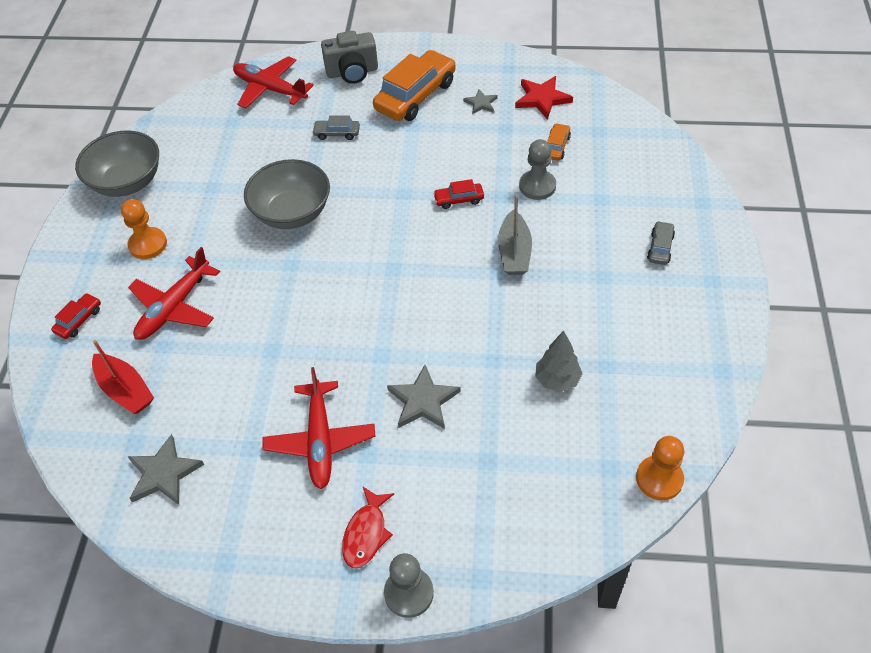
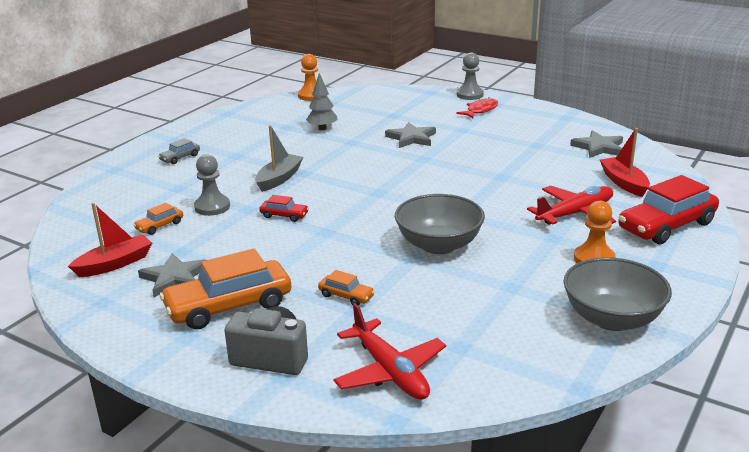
camera: 155 degrees left, 25 degrees down
red car [51,293,101,339] -> red car [618,175,719,244], size x2.17
red plane [262,367,376,489] -> none
grey car [312,116,360,140] -> orange car [318,270,375,306]
grey star [463,89,497,114] -> grey star [138,253,206,297], size x1.68
red star [515,76,573,120] -> red boat [68,203,152,277]

